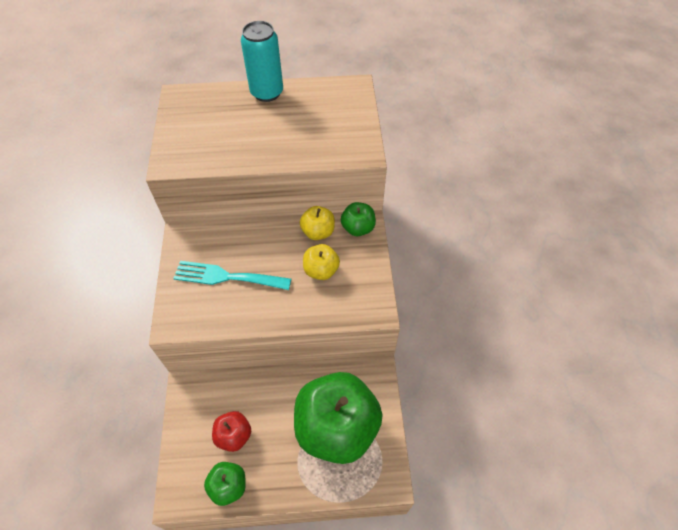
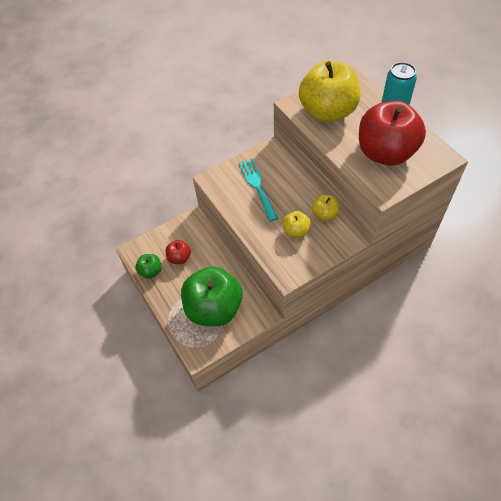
camera: 65 degrees right, 0 degrees up
green apple [341,202,376,236] -> none
none -> yellow apple [299,60,360,122]
none -> red apple [359,101,426,166]

